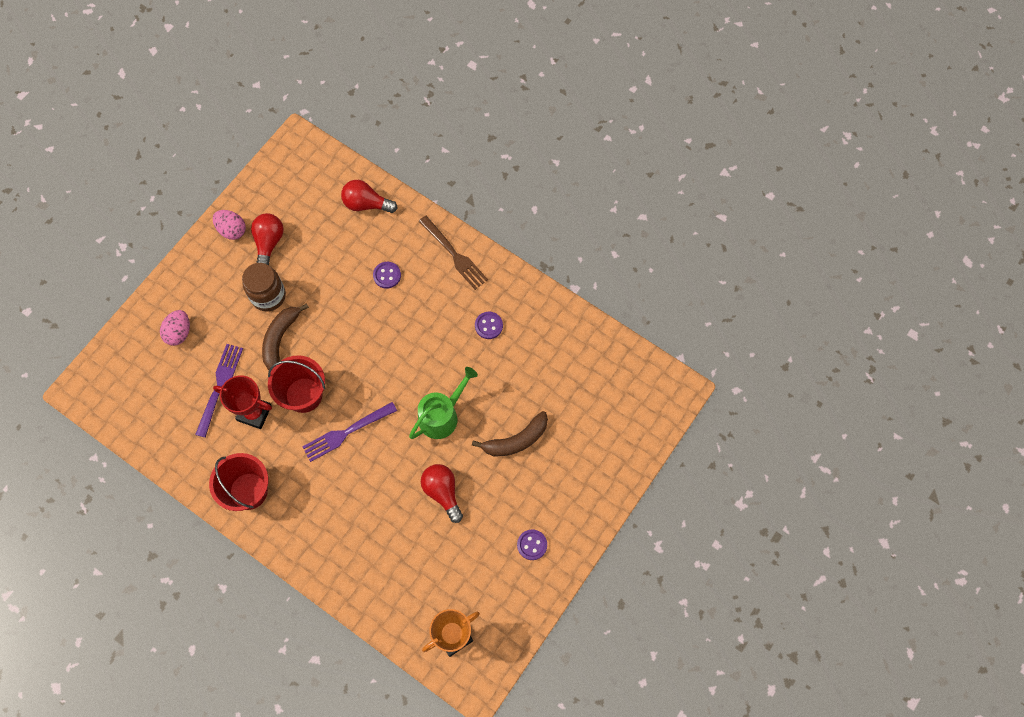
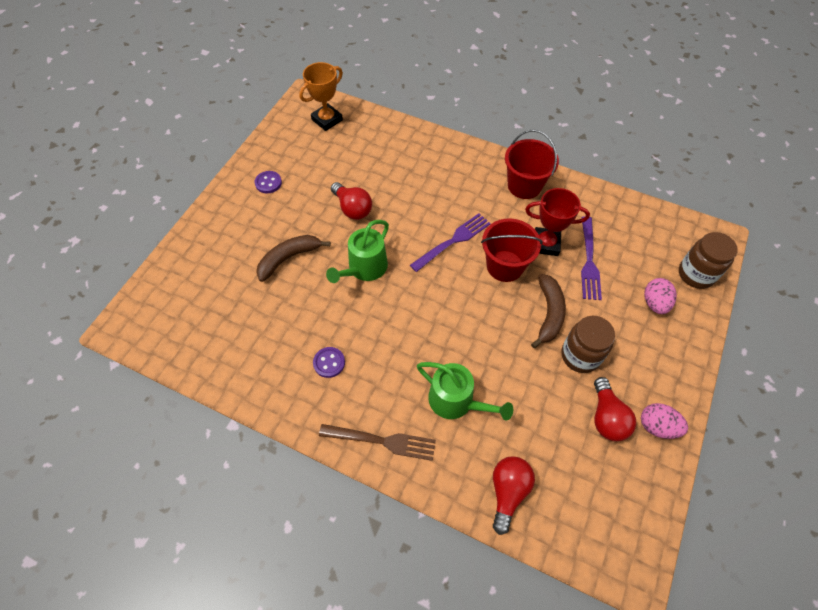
camera: 170 degrees right, 10 degrees down
red light bulb [341,180,398,213] -> red light bulb turned 75 degrees counterclockwise [493,456,535,535]
purple button [373,262,401,289] -> green watering can [417,362,513,421]
brown fork [418,216,488,290] -> brown fork turned 150 degrees clockwise [319,424,436,461]
none -> brown jar [679,232,738,289]

